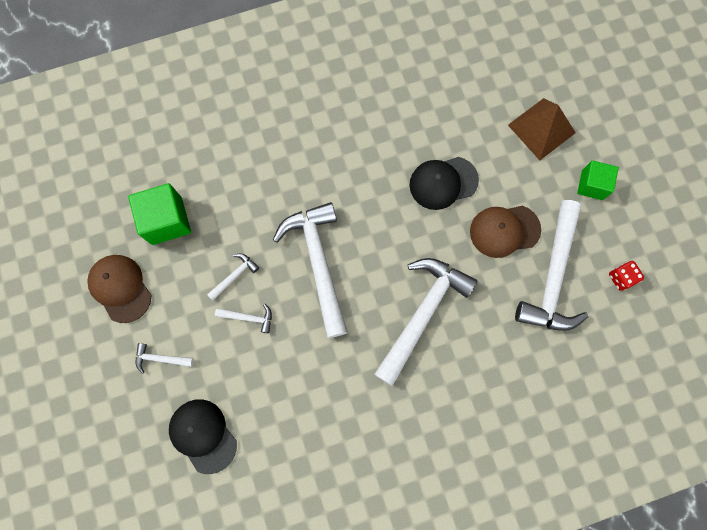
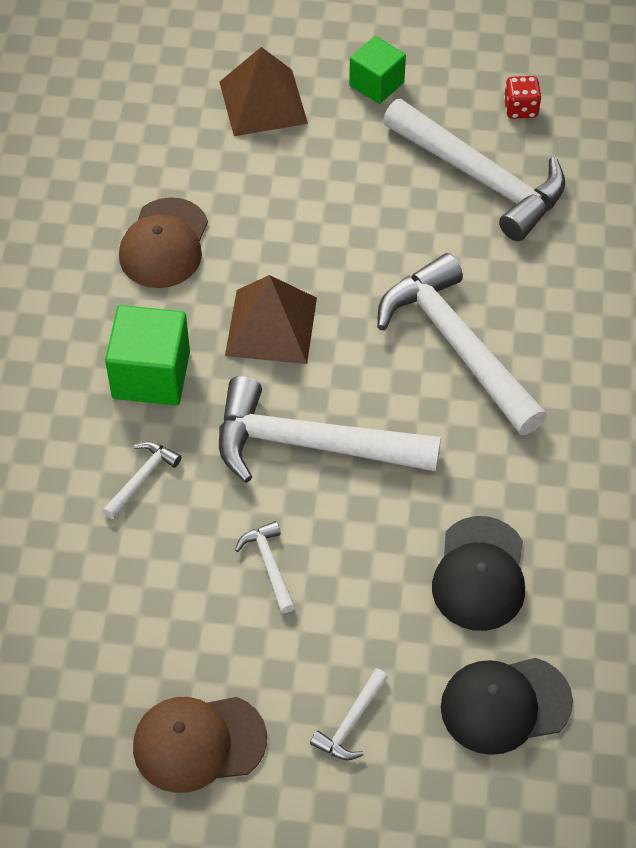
camera: 65 degrees left, 20 degrees down
green cube [128,183,191,245] -> green cube moved to [105,305,190,405]
white hammer [215,304,272,333] -> white hammer moved to [102,441,182,519]
black cap [410,157,479,210] -> black cap moved to [432,516,525,631]
brown cap [470,206,541,258] -> brown cap moved to [119,197,208,288]
none -> brown pyramid [225,275,317,364]

